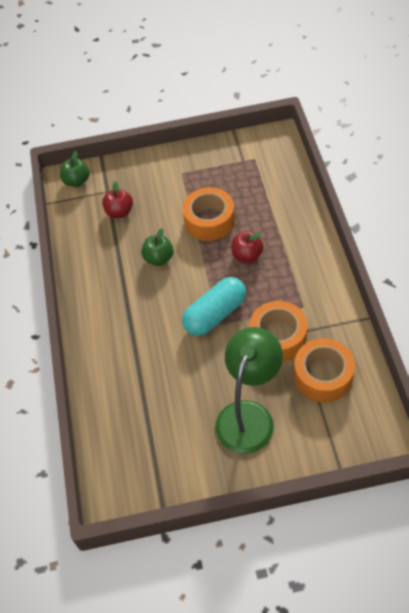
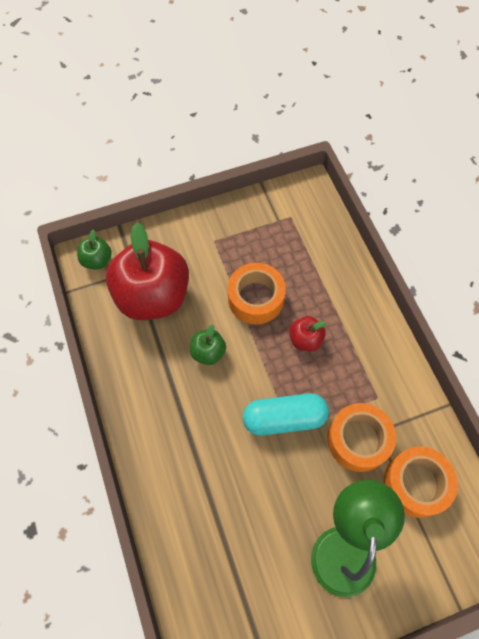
camera: 15 degrees left, 10 degrees up
red apple [102,181,133,218] -> red apple [106,222,189,320], size x2.29
turquoise capsule [182,277,246,336] -> turquoise capsule turned 45 degrees clockwise [243,393,329,436]

